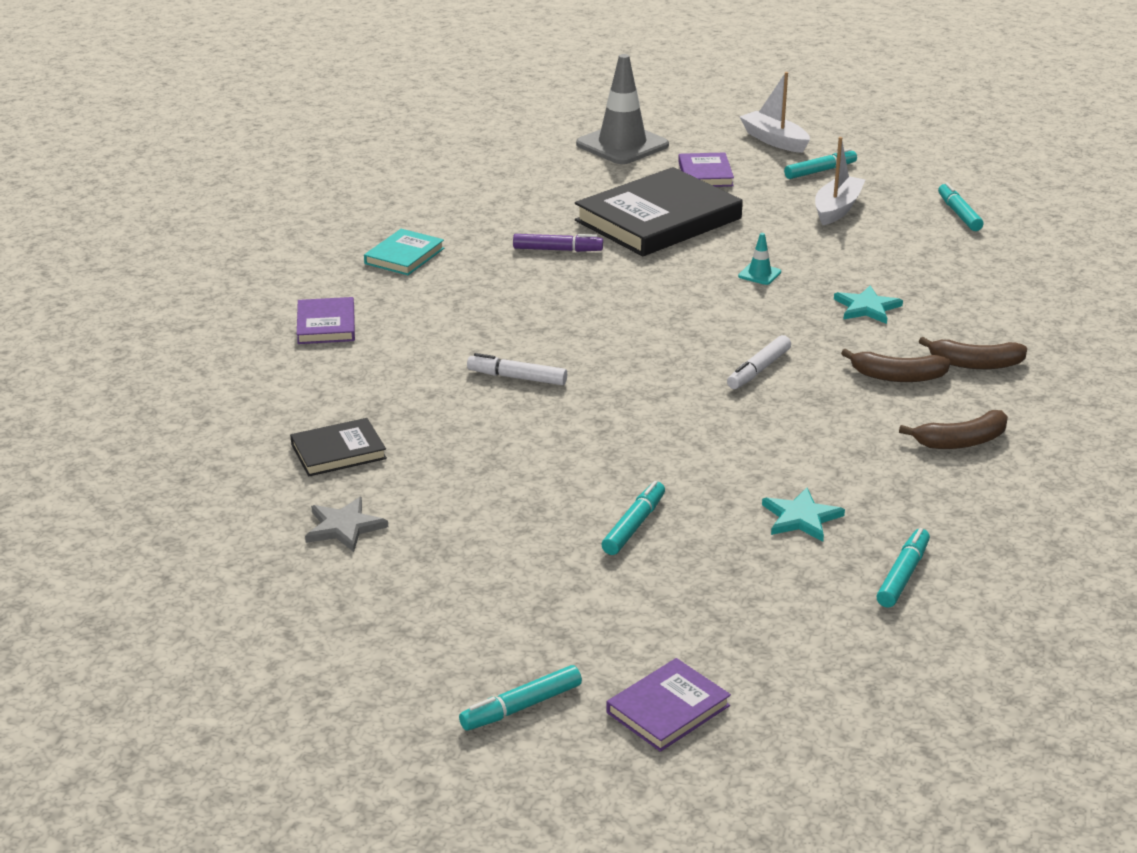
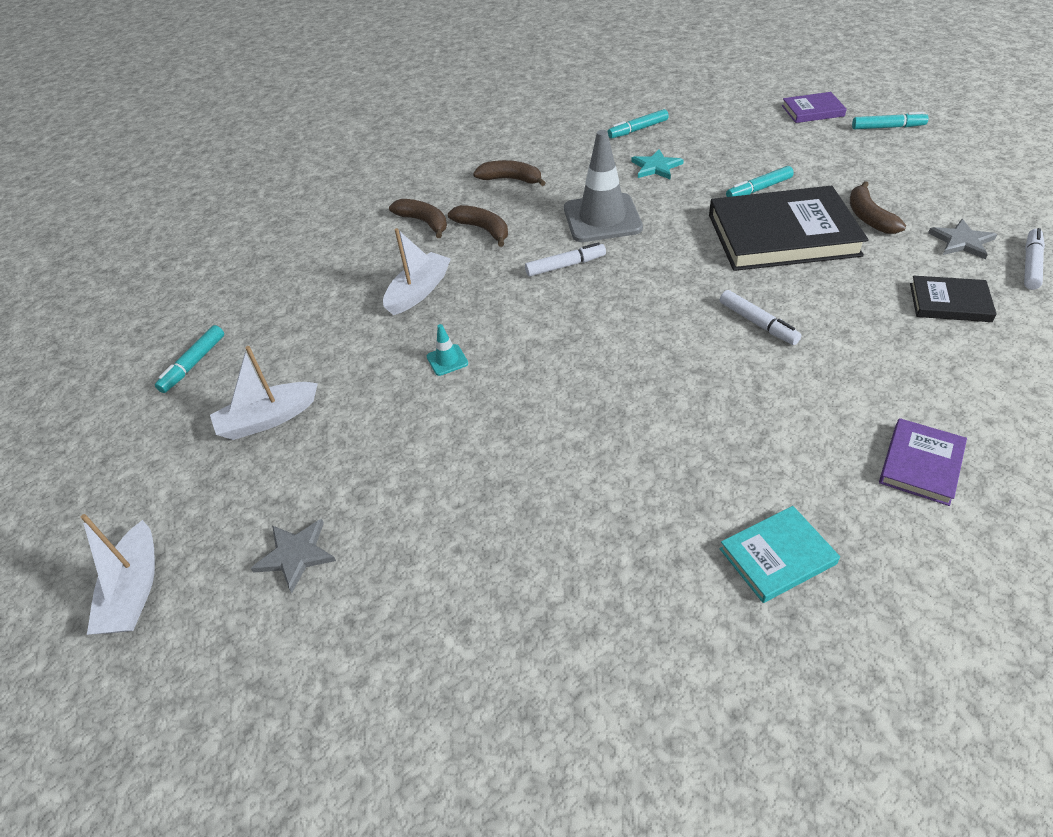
camera: 140 degrees left, 15 degrees up
purple marker [513,234,603,252] -> none
black book [575,167,743,256] -> black book moved to [709,185,868,271]
grey traffic cone [576,54,669,164] -> grey traffic cone moved to [564,130,643,242]
purple book [678,152,734,187] -> grey star [251,519,336,593]
turquoise marker [784,148,857,179] -> none
turquoise star [834,285,903,324] -> white boat [383,228,451,315]
none -> brown banana [850,181,906,234]
none -> white marker [1024,228,1045,290]

